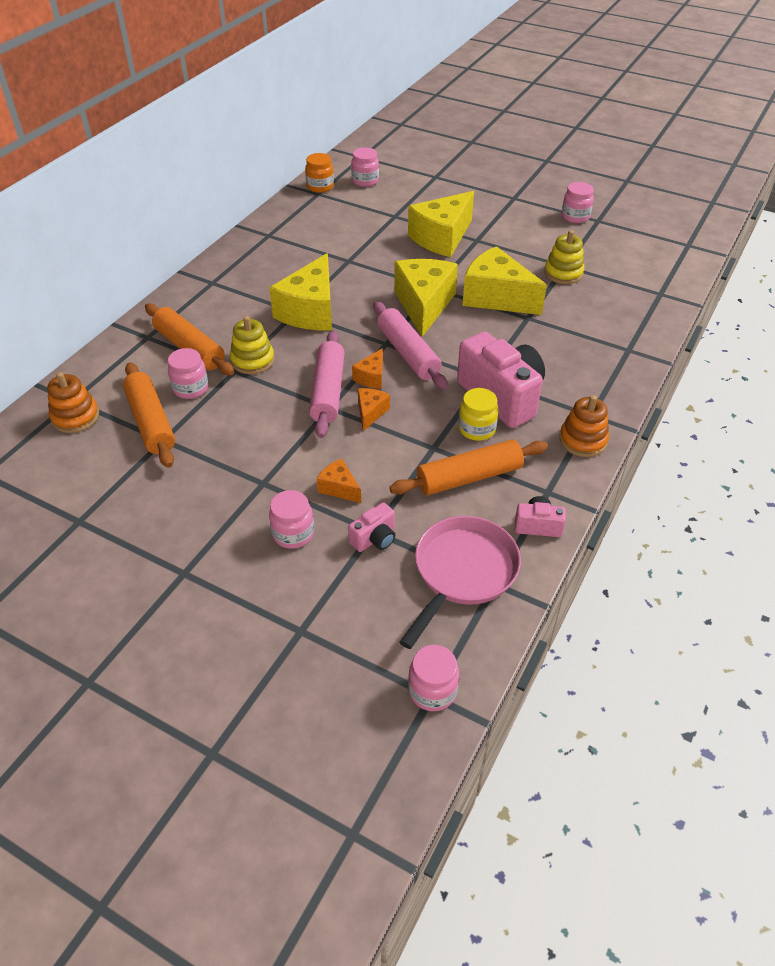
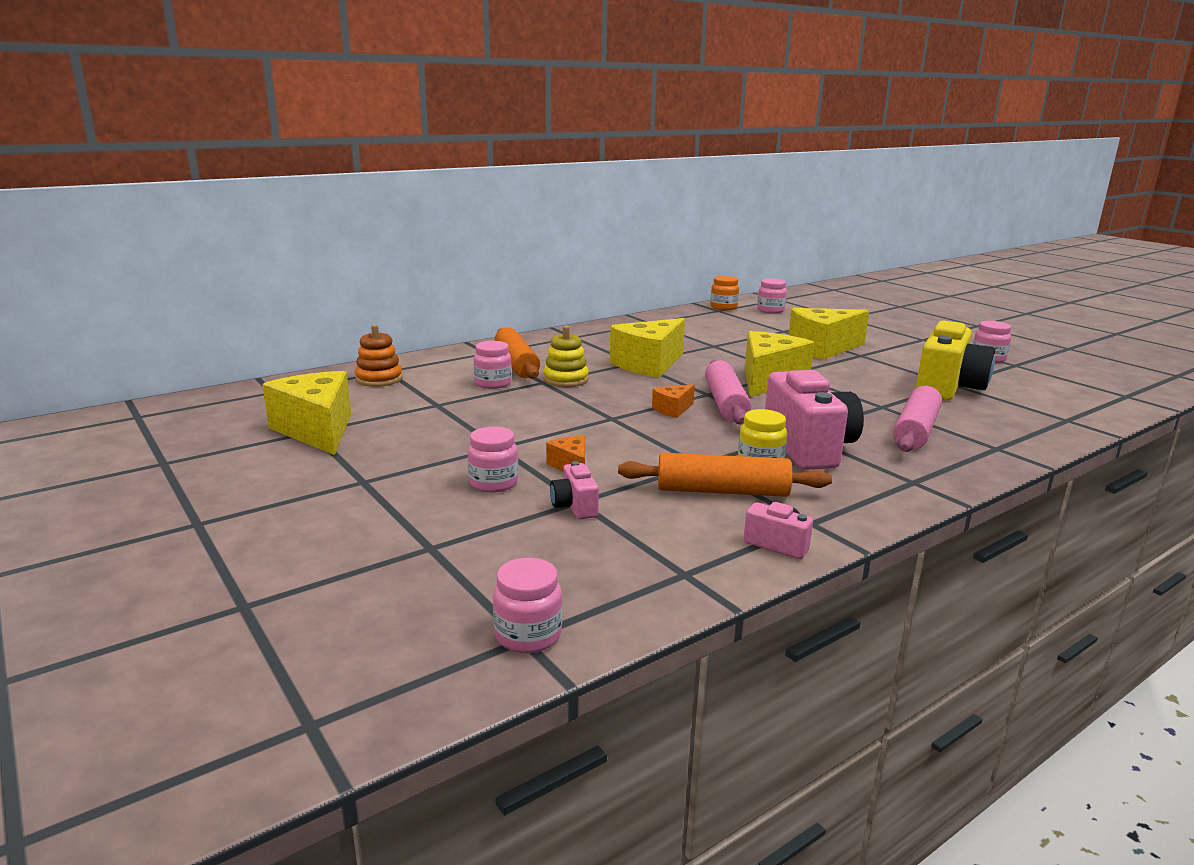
camera: 25 degrees right, 25 degrees down
orange rolling pin [123,362,175,468] -> none
pink rolling pin [309,331,345,438] -> pink rolling pin moved to [893,386,942,452]
pink camera [348,502,395,552] -> pink camera turned 90 degrees clockwise [550,461,599,519]
orange cheese [358,388,390,431] -> none
pink pan [399,516,521,649] -> none
yellow cheese [462,246,547,315] -> yellow cheese moved to [262,371,351,455]
yellow stacking toy [544,230,585,284] -> yellow camera [916,321,995,400]
orange stacking toy [559,395,609,457] -> none

